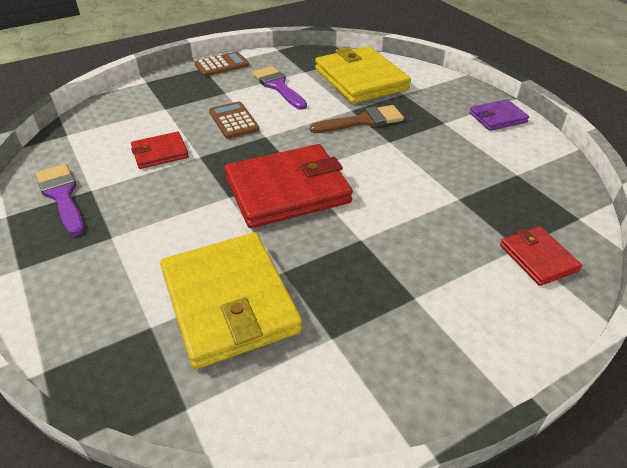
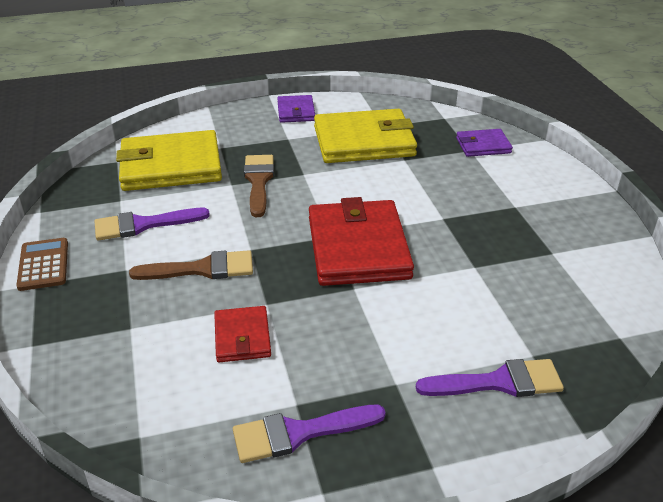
camera: 75 degrees left, 5 degrees down
yellow wallet [160,233,302,369] -> yellow wallet moved to [314,109,417,163]
brown calculator [209,101,260,139] -> brown brush [129,250,253,280]
red wallet [500,226,582,286] -> purple wallet [456,129,513,157]
none -> purple brush [416,359,564,397]

